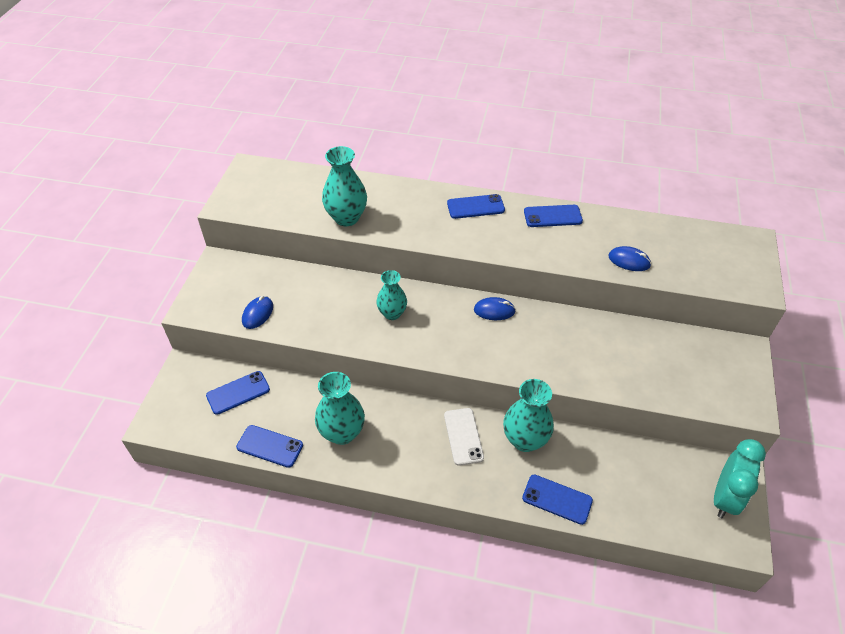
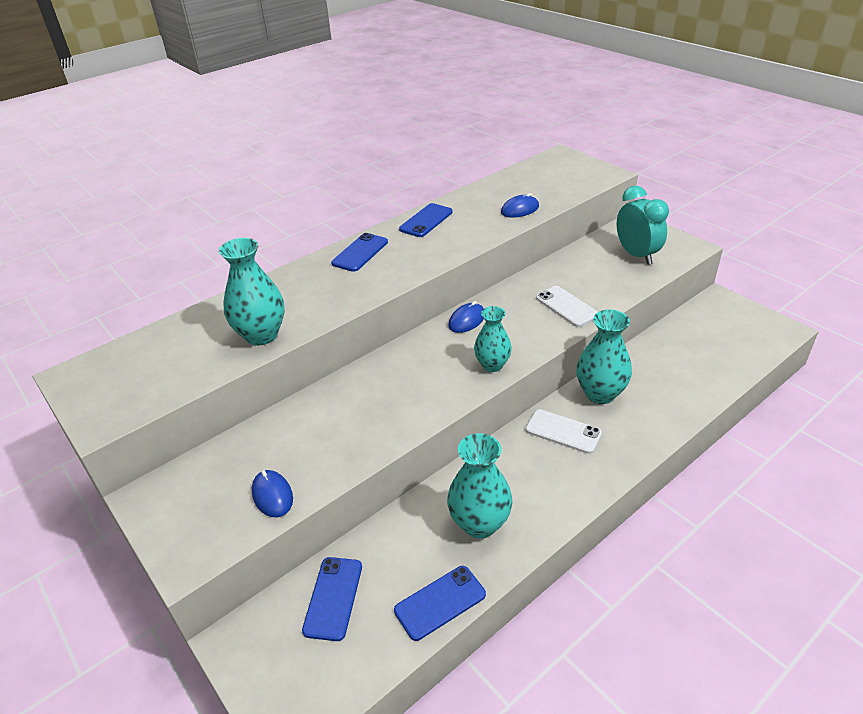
camera: 50 degrees left, 10 degrees down
turquoise vase [376,270,407,320] -> turquoise vase moved to [474,306,512,372]
blue phone [522,474,593,525] -> none
turquoise clock [714,439,766,518] -> turquoise clock moved to [617,186,669,265]
none -> white phone [536,286,598,327]

